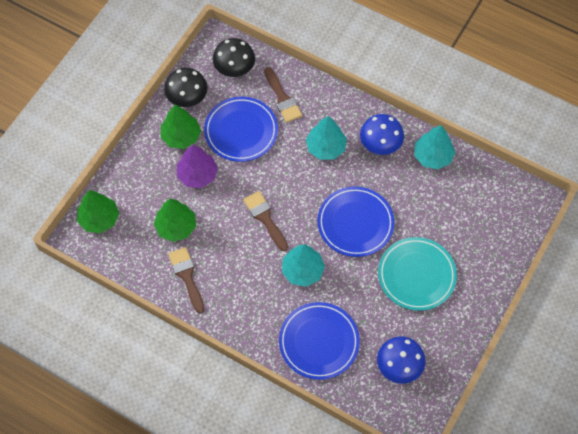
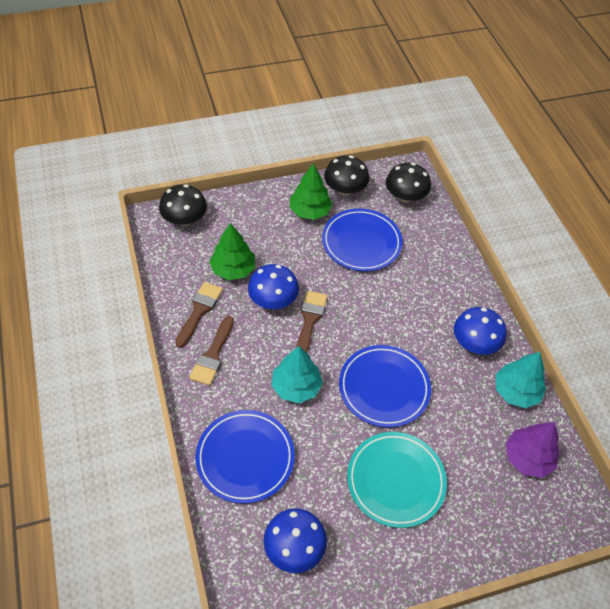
camera: 40 degrees right, 10 degrees down
green tree [77,190,119,233] -> black mushroom [159,184,207,226]
purple tree [177,144,218,188] -> purple tree moved to [505,422,559,478]
brown brush [264,67,302,123] -> brown brush moved to [189,316,234,386]
turquoise tree [306,116,347,160] -> none
none -> blue mushroom [248,264,299,309]

